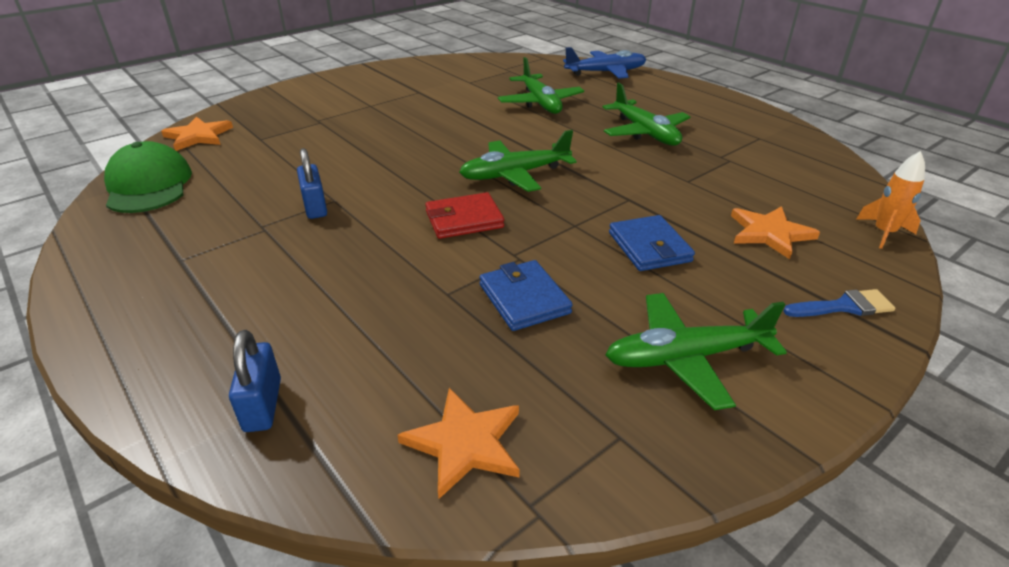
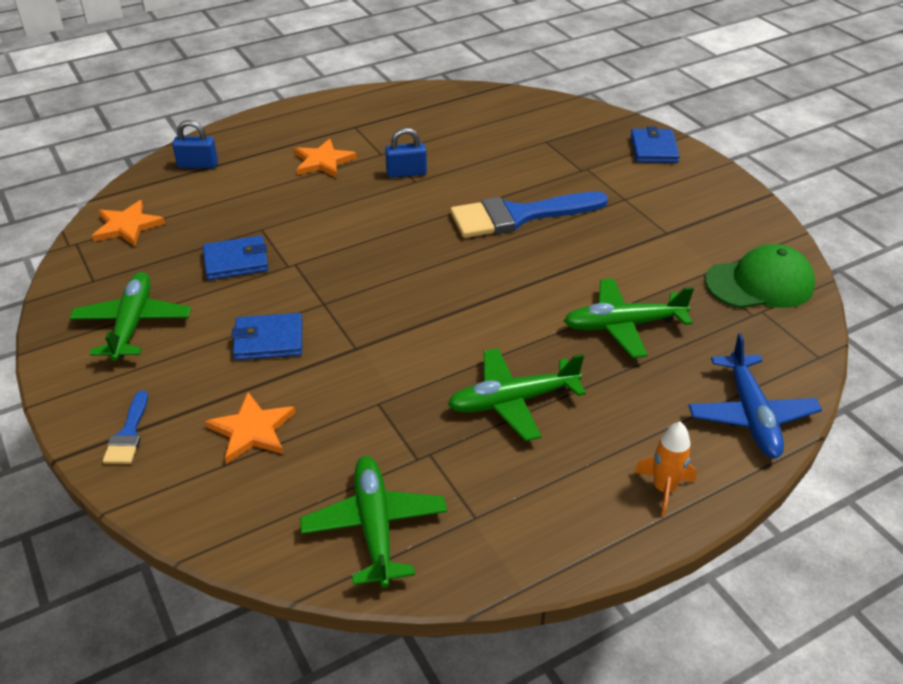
camera: 100 degrees right, 5 degrees up
green cap [104,141,192,213] -> green cap moved to [705,244,815,308]
orange star [161,116,233,151] -> orange star moved to [294,139,357,178]
red wallet [425,192,504,239] -> none
green plane [459,130,577,192] -> green plane moved to [300,456,447,588]
orange rocket [857,151,925,249] -> orange rocket moved to [635,422,696,517]
none -> blue brush [450,191,608,238]
none -> blue wallet [630,126,680,163]

